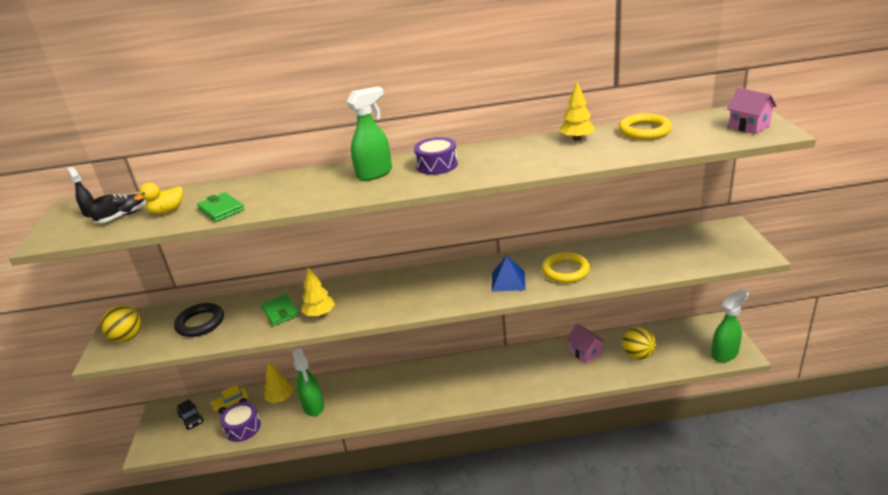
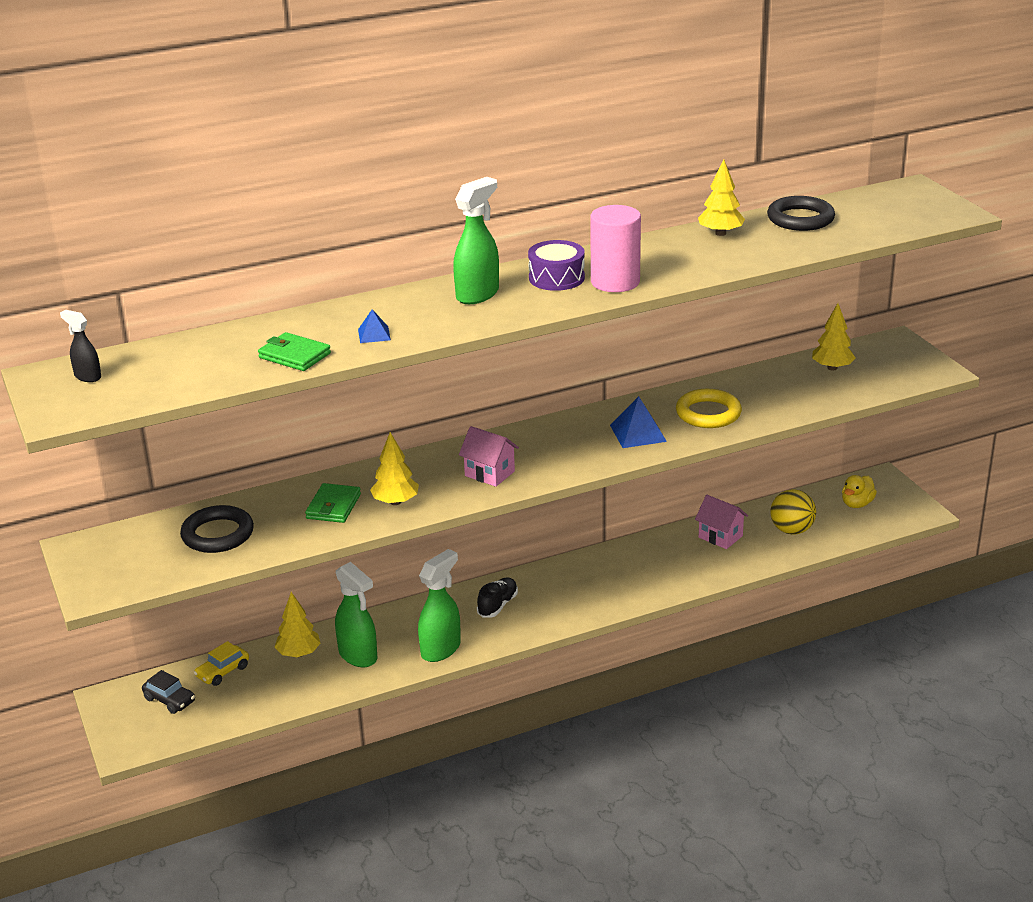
camera: 20 degrees left, 0 degrees up
black shoe [88,194,146,223] -> black shoe moved to [477,577,518,618]
yellow ball [101,305,141,342] -> none
yellow duck [134,183,183,215] -> yellow duck moved to [842,475,877,508]
purple drum [220,402,261,442] -> none
green wallet [261,294,299,326] -> green wallet turned 60 degrees clockwise [305,483,361,523]
yellow ring [618,113,672,140] -> black ring [767,196,835,231]
green spray bottle [711,289,748,362] -> green spray bottle moved to [418,549,461,662]
pink house [727,88,777,134] -> pink house moved to [459,426,519,487]
none -> blue pyramid [358,309,391,343]
none -> pink cylinder [590,205,641,292]
none -> yellow tree [812,303,856,370]

